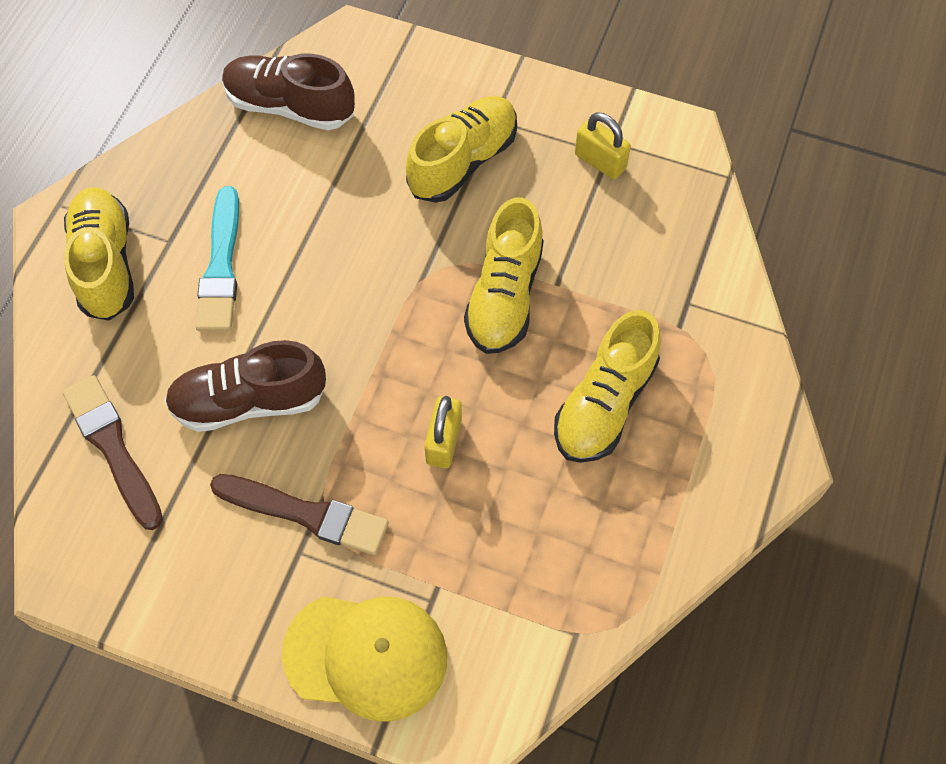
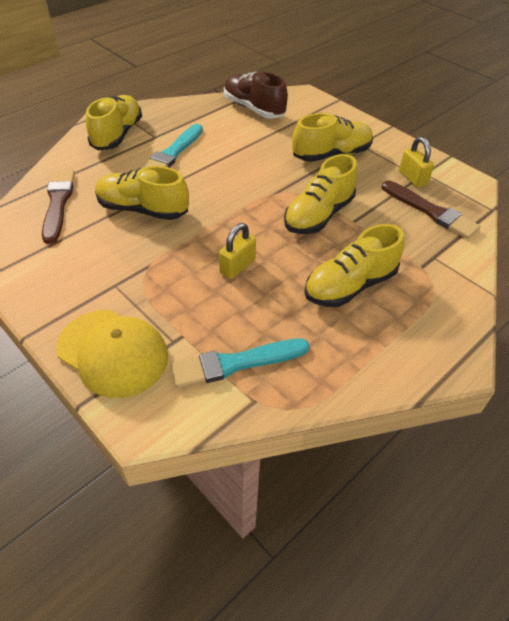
camera: 25 degrees right, 15 degrees down
brown shoe [165,340,326,432] -> yellow shoe [95,166,189,220]
brown brush [210,474,389,555] -> brown brush moved to [382,181,481,239]
none -> turquoise brush [171,338,310,389]

